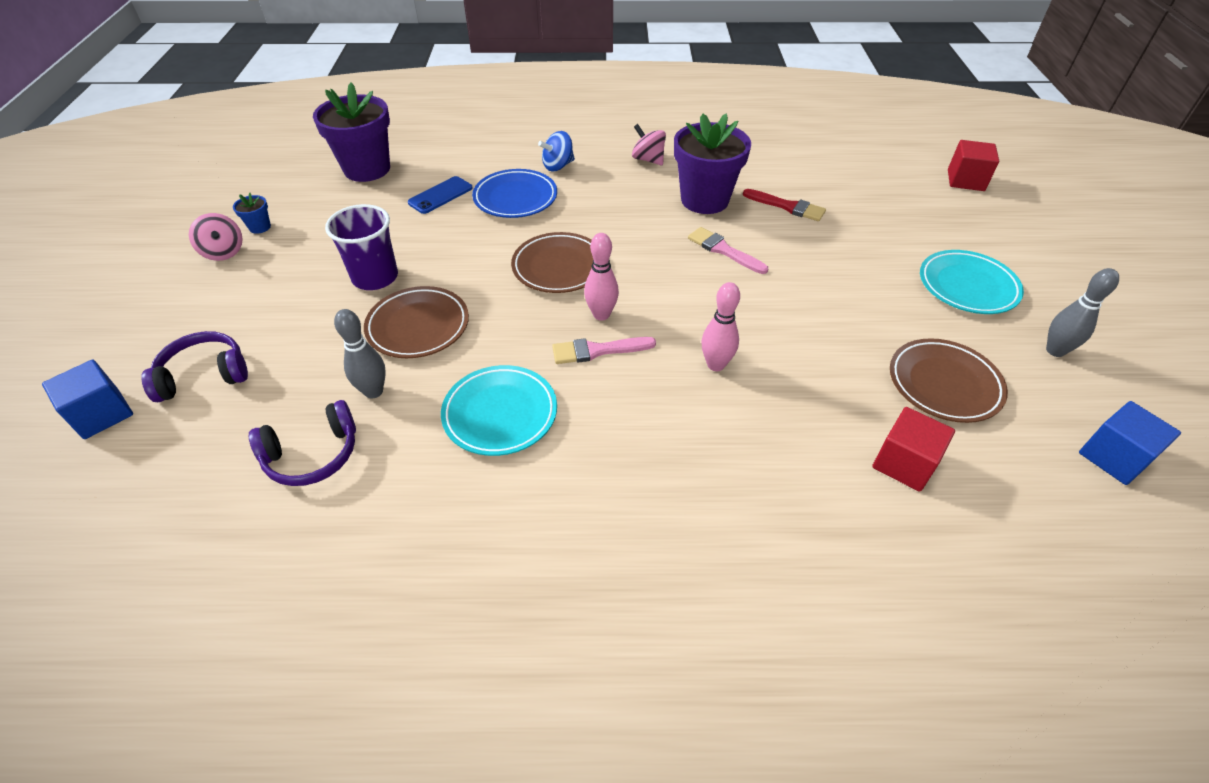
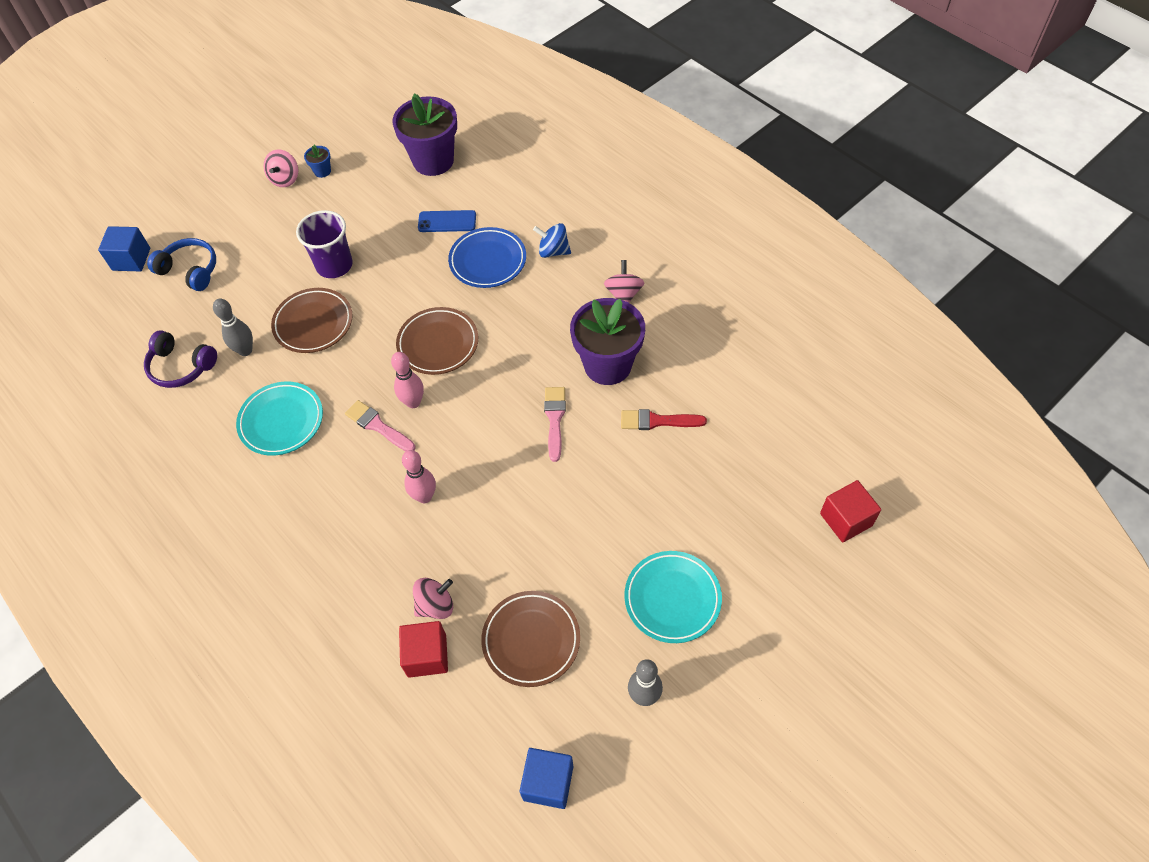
camera: 50 degrees right, 10 degrees up
purple headphones [141,331,248,402] -> blue headphones [147,238,216,291]
red brush [743,189,826,221] -> red brush turned 105 degrees clockwise [621,409,707,430]
none -> pink spinning top [413,578,453,619]

